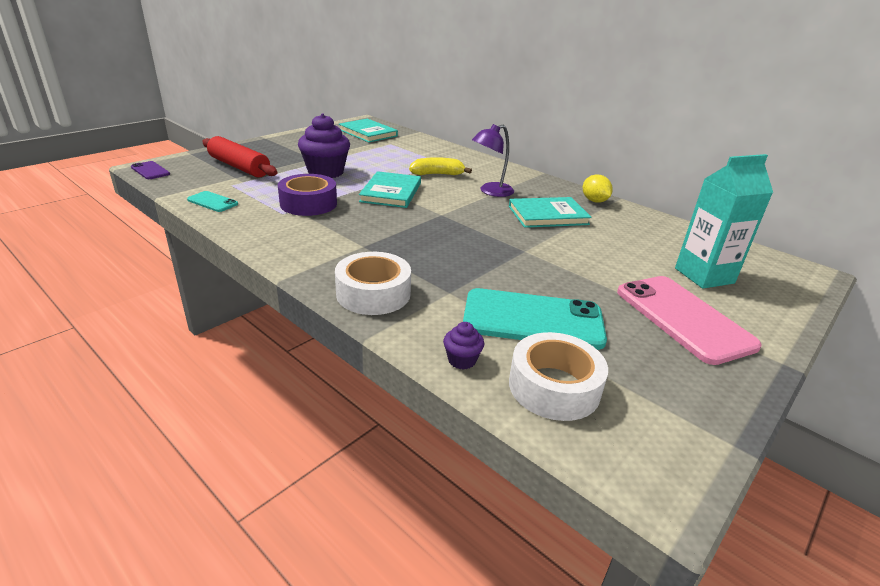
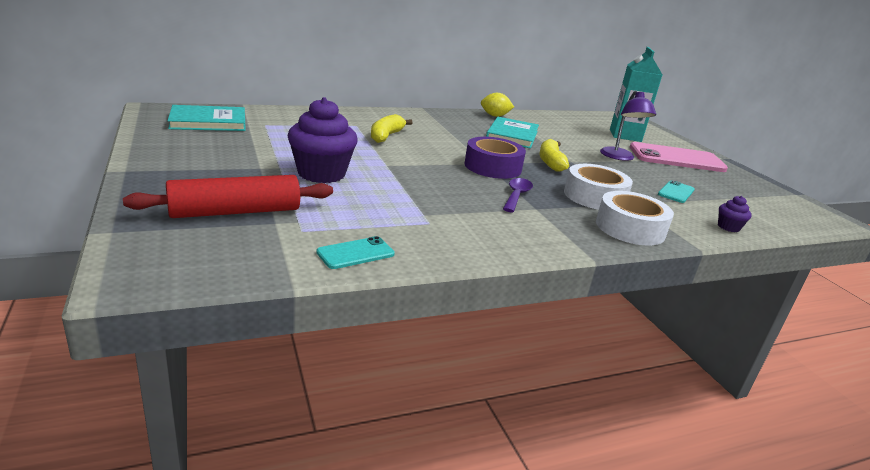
camera: 65 degrees left, 5 degrees down
purple phone [131,161,170,179] -> none
purple tape [278,174,337,216] -> purple tape moved to [464,137,526,179]
turquoise book [359,171,421,208] -> none
turquoise phone [463,288,607,350] -> turquoise phone [658,180,695,203], size x0.48
purple lamp [472,124,514,197] -> purple lamp moved to [600,90,656,161]
white tape [509,332,608,421] -> white tape moved to [564,164,633,210]
none -> purple spoon [503,178,533,212]
none -> yellow banana [539,139,569,172]

